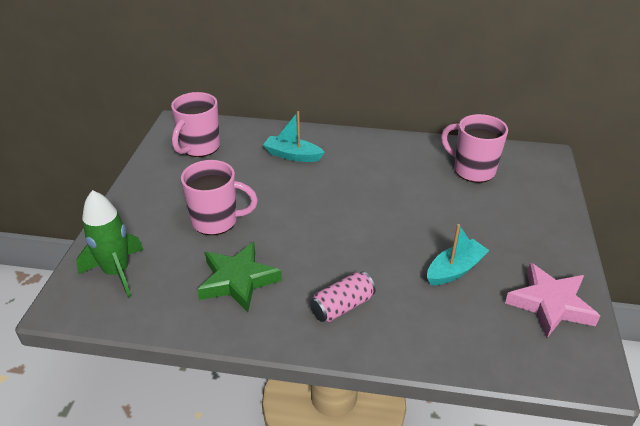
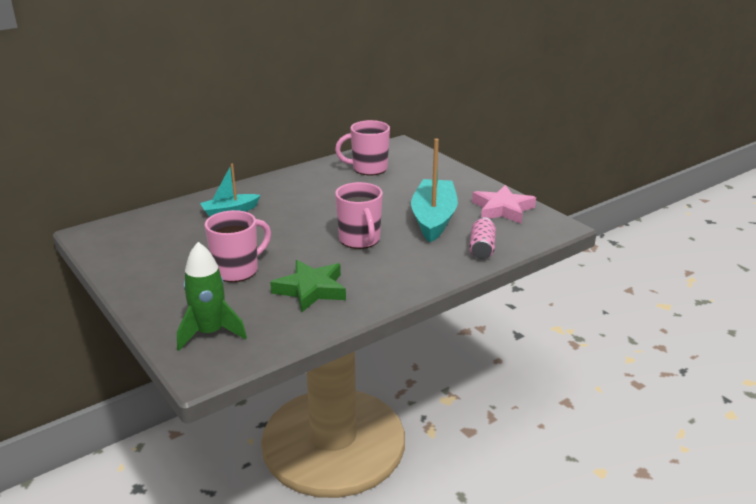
camera: 45 degrees left, 10 degrees down
pink mug [171,92,220,157] -> pink mug moved to [335,182,383,249]
pink can [310,271,376,322] -> pink can moved to [469,217,496,259]
turquoise boat [427,224,490,285] -> turquoise boat [411,139,458,243], size x1.75

